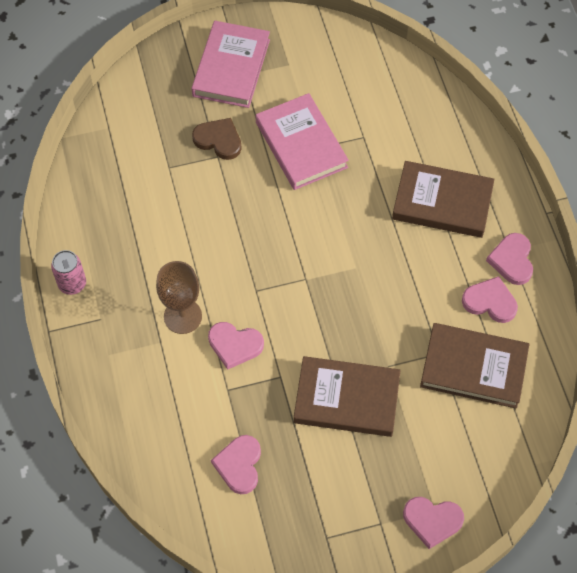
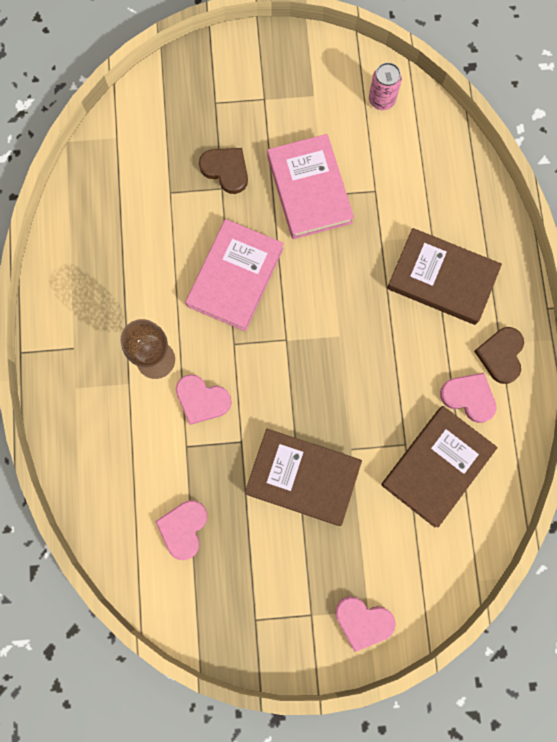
camera: 10 degrees right, 15 degrees up
pink can [51,250,86,295] -> pink can moved to [369,62,402,110]
pink book [191,21,270,108] -> pink book moved to [185,219,284,331]
brown book [420,323,529,409] -> brown book turned 75 degrees counterclockwise [381,406,498,528]
pink heart [486,233,533,285] -> brown heart [474,327,524,384]

